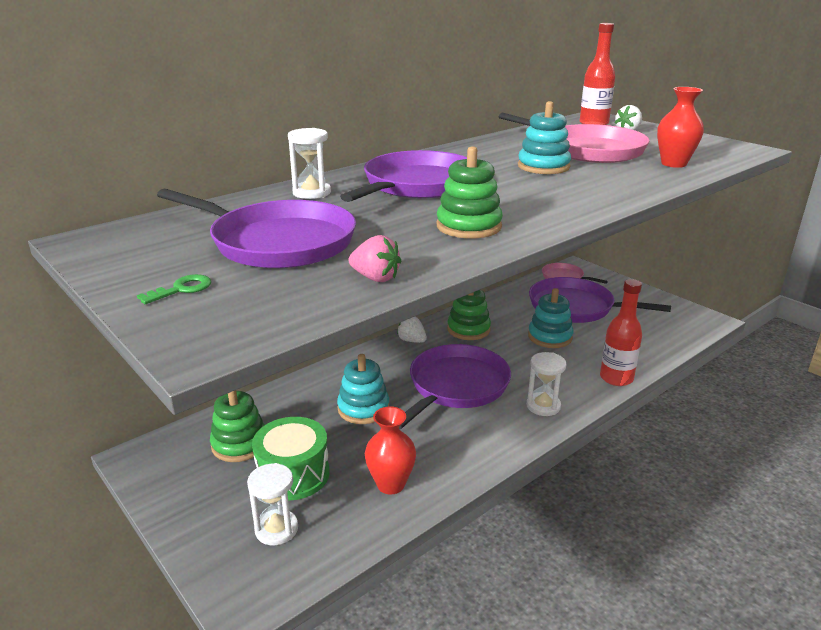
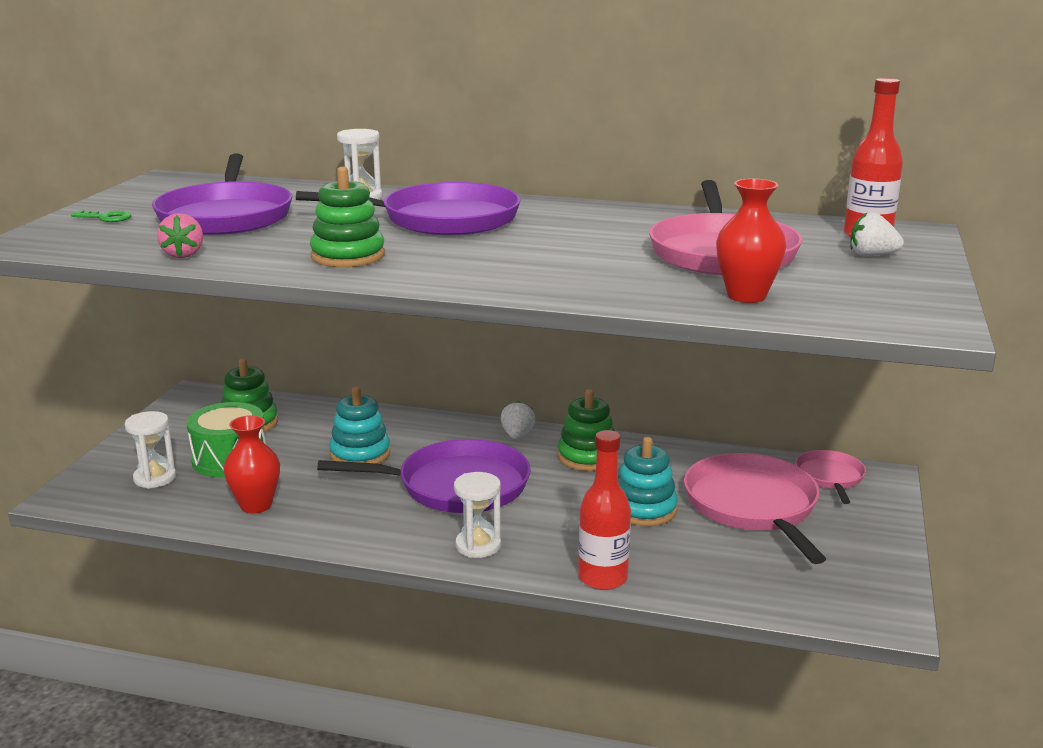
camera: 55 degrees right, 5 degrees down
turquoise stacking toy [518,101,571,174] -> none
purple pan [529,277,671,323] -> pink pan [684,453,826,564]

